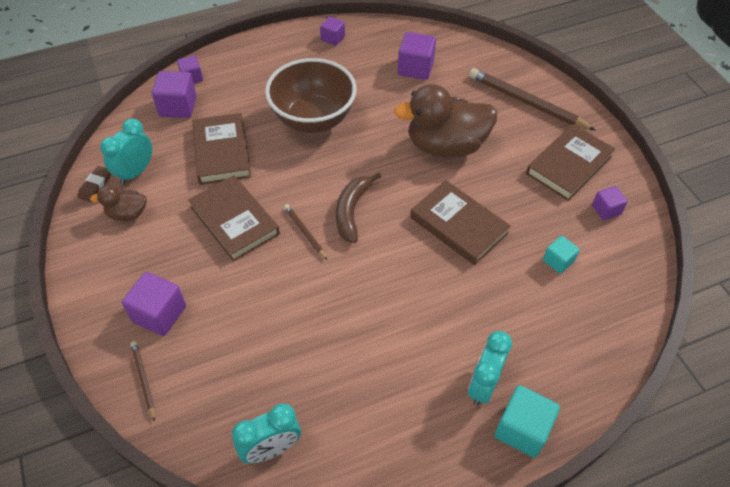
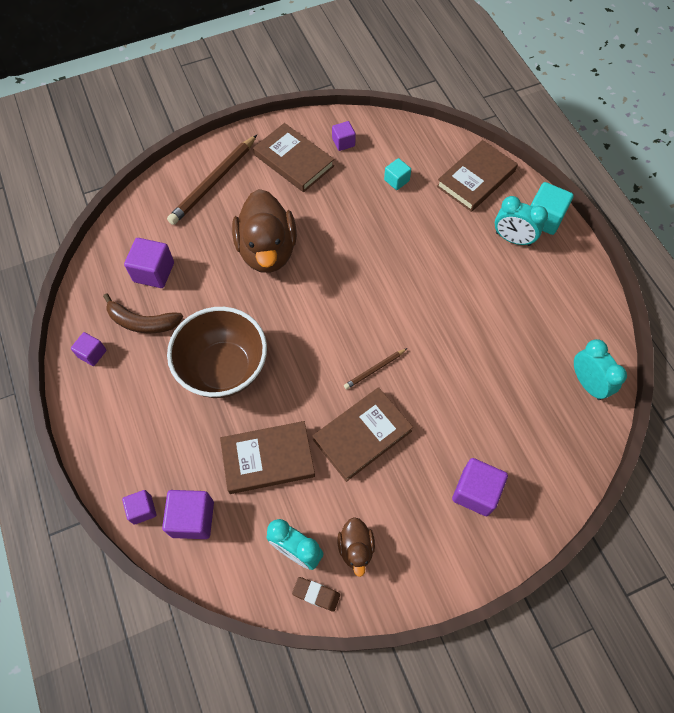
camera: 90 degrees left, 10 degrees up
brown pencil [131,341,155,422] -> none
brown banana [336,173,381,243] -> brown banana moved to [103,293,183,333]
brown book [410,180,511,265] -> brown book moved to [436,140,518,212]

